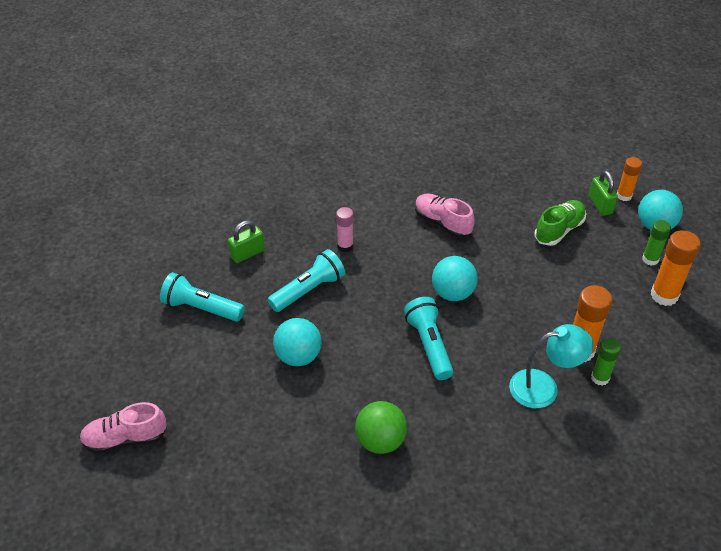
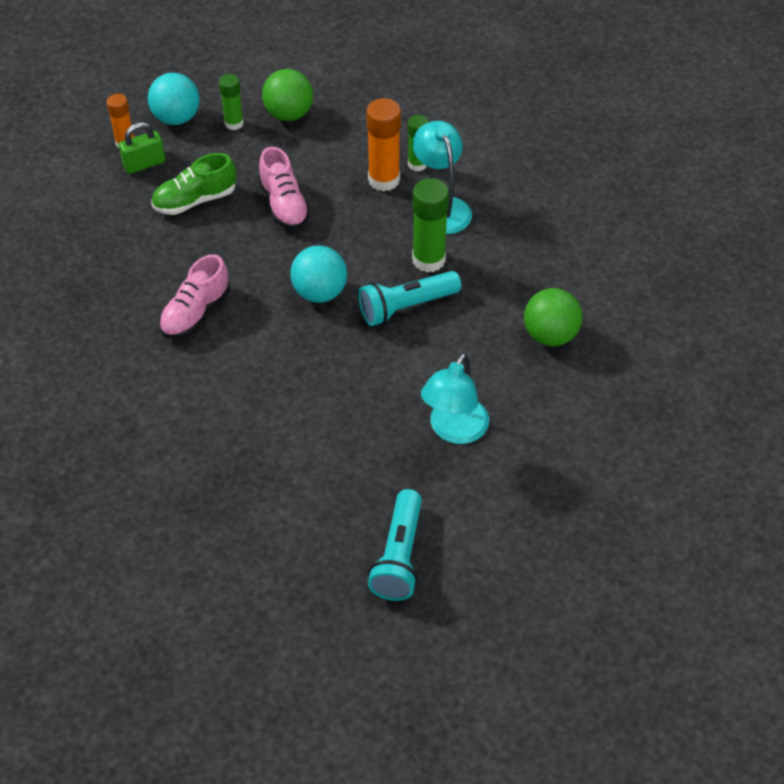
camera: 100 degrees left, 5 degrees up
pink shoe [79,402,167,454] -> pink shoe moved to [258,147,310,229]
green padlock [228,220,265,263] -> none
turquoise flashlight [268,249,345,312] -> none
turquoise ball [273,318,322,366] -> turquoise lamp [421,353,489,444]
pink glue stick [336,207,353,252] -> none
green shoe [535,200,586,246] -> green shoe turned 60 degrees counterclockwise [151,153,236,215]
orange glue stick [651,230,700,306] -> green ball [262,69,313,121]
none -> green glue stick [412,178,449,272]

